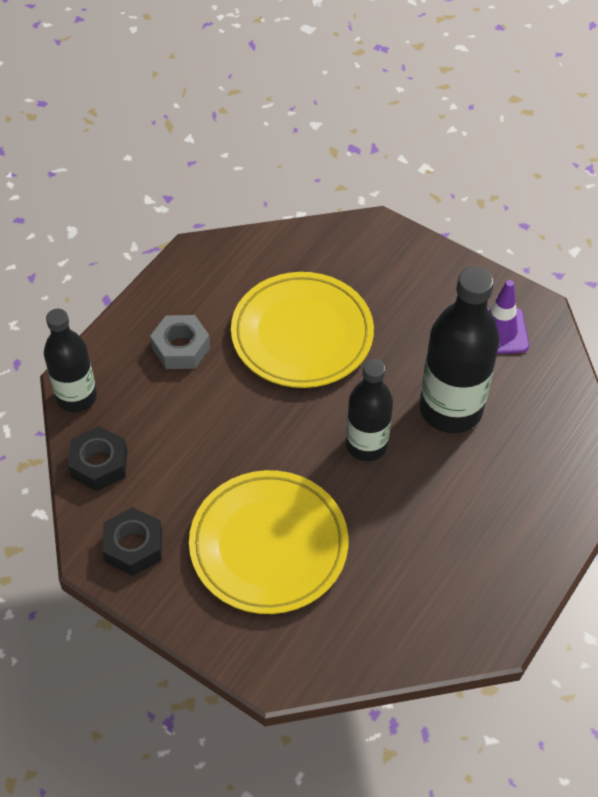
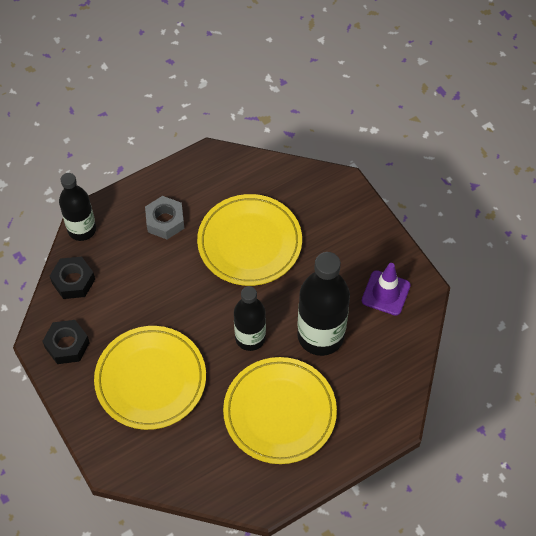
camera: 25 degrees right, 5 degrees up
none -> yellow plate [223,357,337,464]

